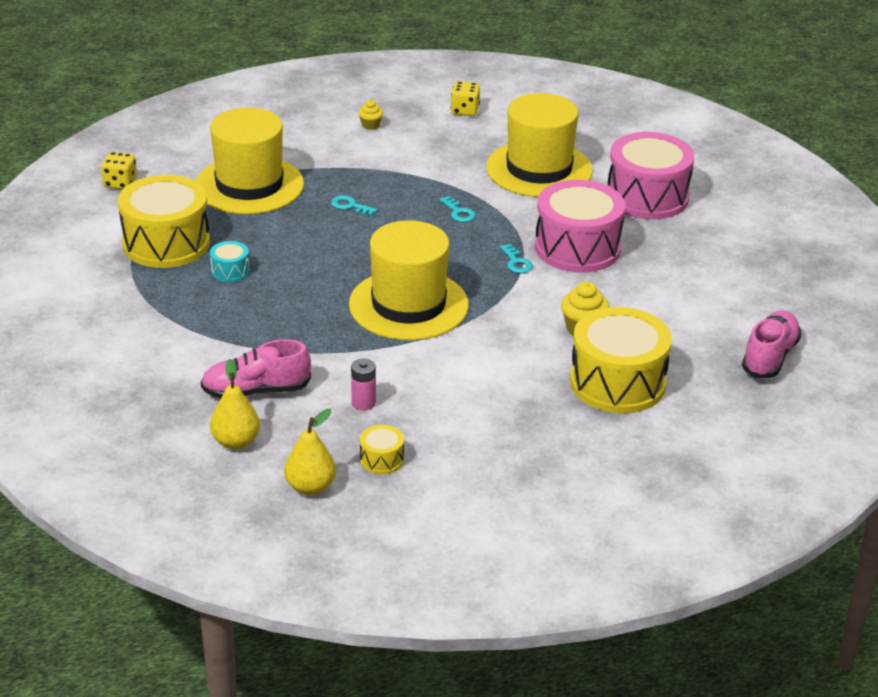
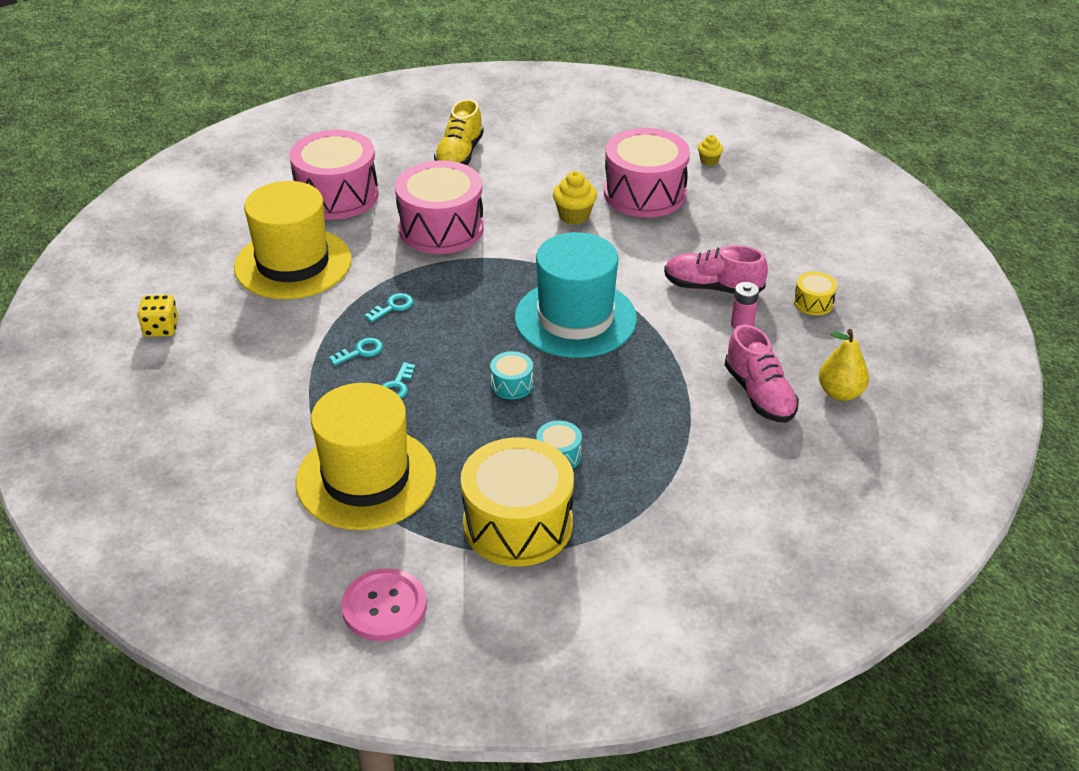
camera: 100 degrees left, 5 degrees up
yellow dice [101,152,137,189] -> pink button [341,568,427,641]
yellow pear [284,409,336,495] -> none
yellow hat [349,220,469,340] -> turquoise hat [515,232,637,358]
yellow cupcake [358,100,383,130] -> yellow cupcake moved to [698,135,723,166]
turquoise key [500,244,533,273] -> turquoise key moved to [329,338,383,366]
yellow drum [570,307,672,413] -> pink drum [604,128,690,217]
pink shoe [742,310,802,378] -> pink shoe moved to [664,245,768,294]
none -> yellow shoe [434,99,484,165]
none -> turquoise drum [490,351,533,399]

